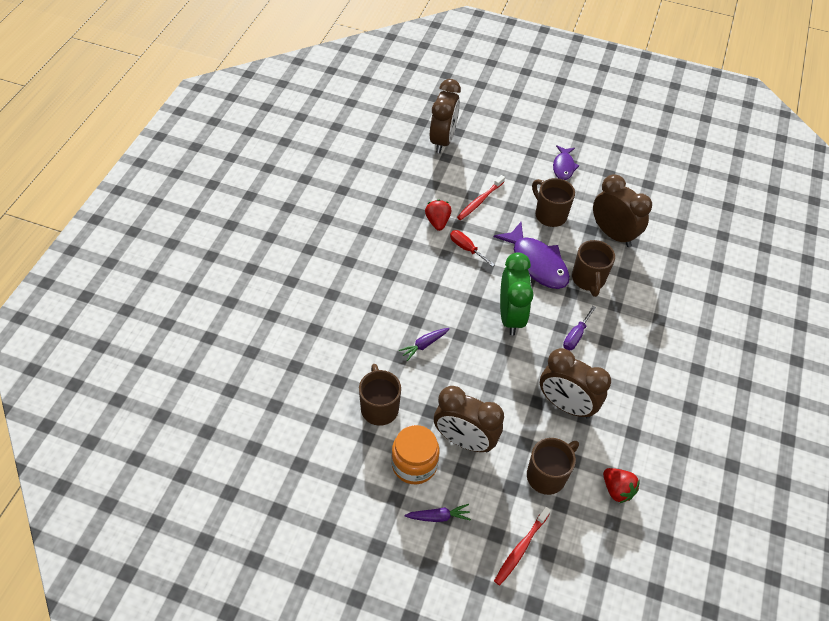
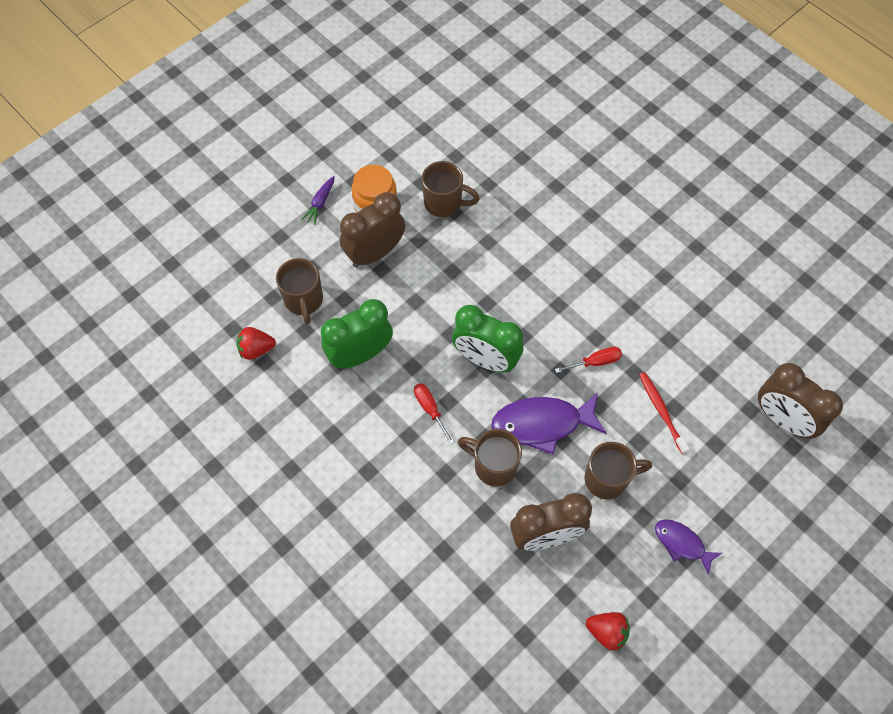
camera: 120 degrees right, 10 degrees up
purple carrot [399,328,450,361] -> none
red strawberry [425,200,451,231] -> red strawberry moved to [586,612,630,651]
red toothbrush [494,507,551,585] -> none
brown clock [540,348,611,419] -> green clock [321,299,393,369]
purple screwdriver [563,306,596,350] -> red screwdriver [414,383,454,445]

